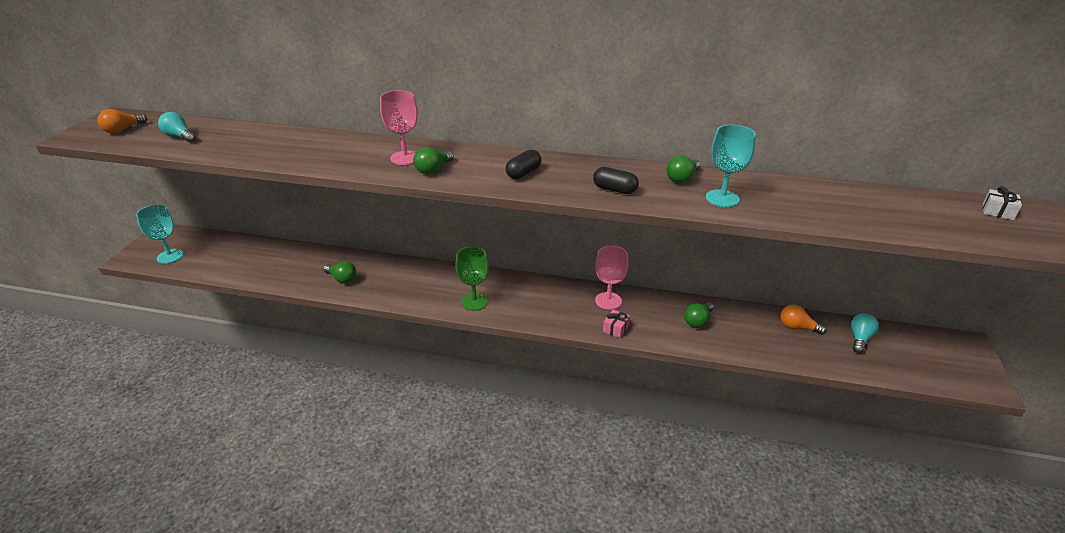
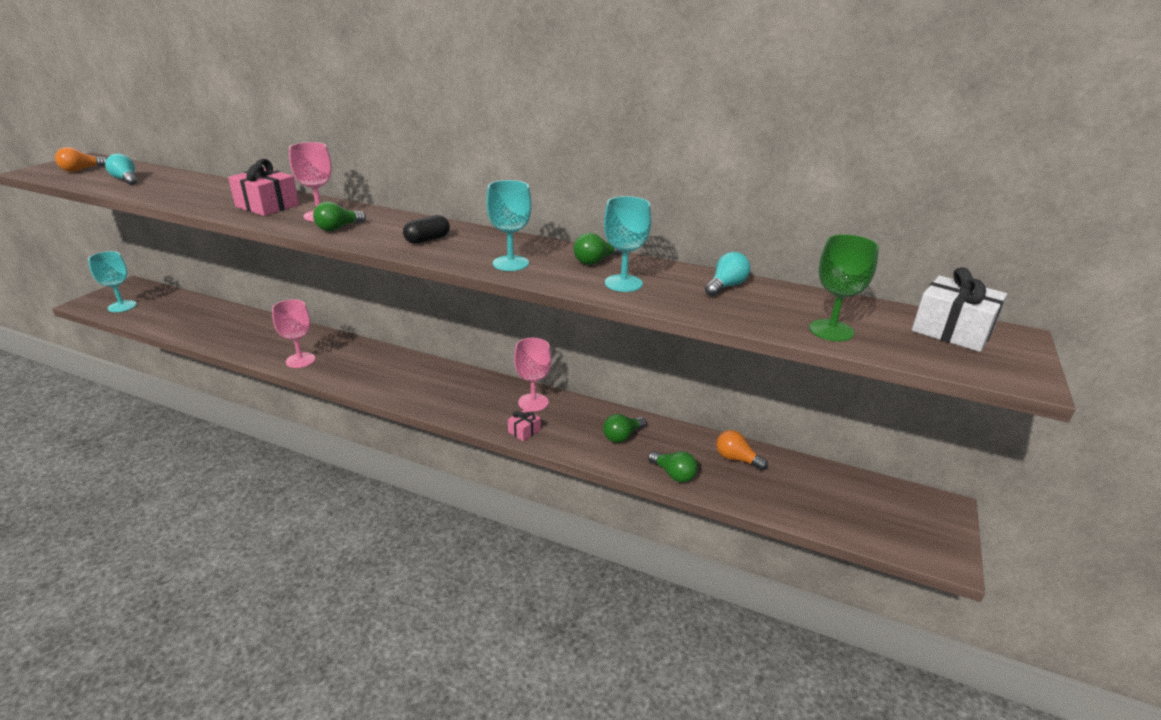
camera: 10 degrees right, 5 degrees down
green light bulb [324,261,356,284] -> green light bulb moved to [648,451,698,483]
green goblet [455,246,489,311] -> green goblet moved to [809,234,879,341]
black capsule [593,167,639,194] -> turquoise goblet [486,180,532,271]
turquoise light bulb [851,313,879,353] -> turquoise light bulb moved to [705,252,750,296]
white gift [983,186,1022,220] -> white gift [912,267,1007,352], size x1.96
none -> pink gift [228,159,299,216]
none -> pink goblet [272,299,316,368]

